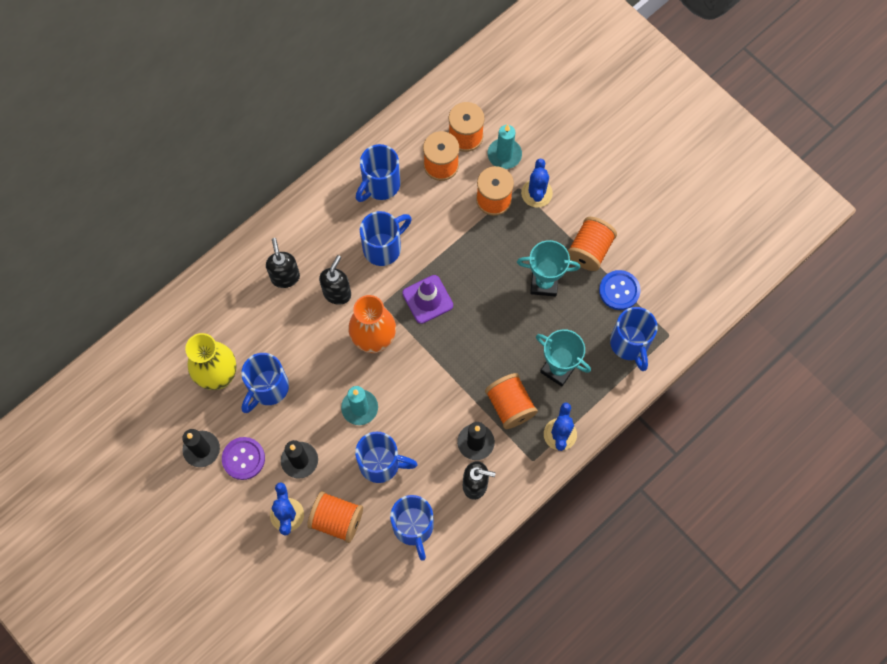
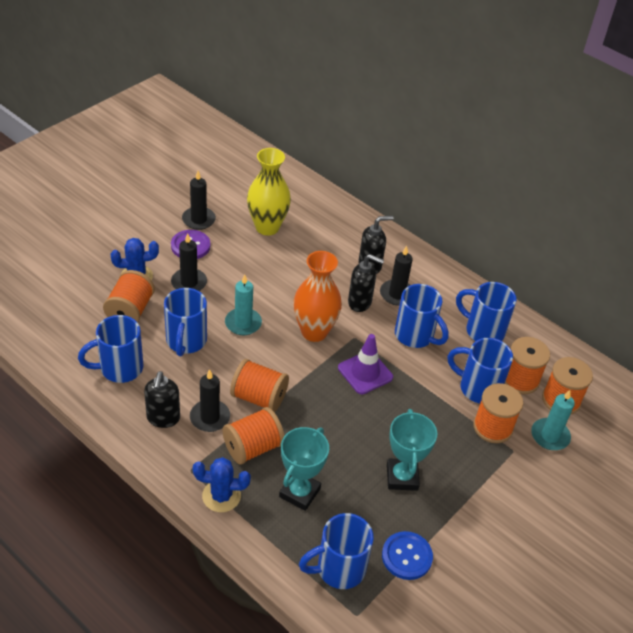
camera: 80 degrees right, 25 degrees down
blue mug [241,353,289,413] -> blue mug moved to [448,338,513,403]
blue cactus [521,159,553,207] -> none
orange spool [567,217,617,271] -> orange spool moved to [230,359,289,412]
none -> black candle [380,246,413,305]

